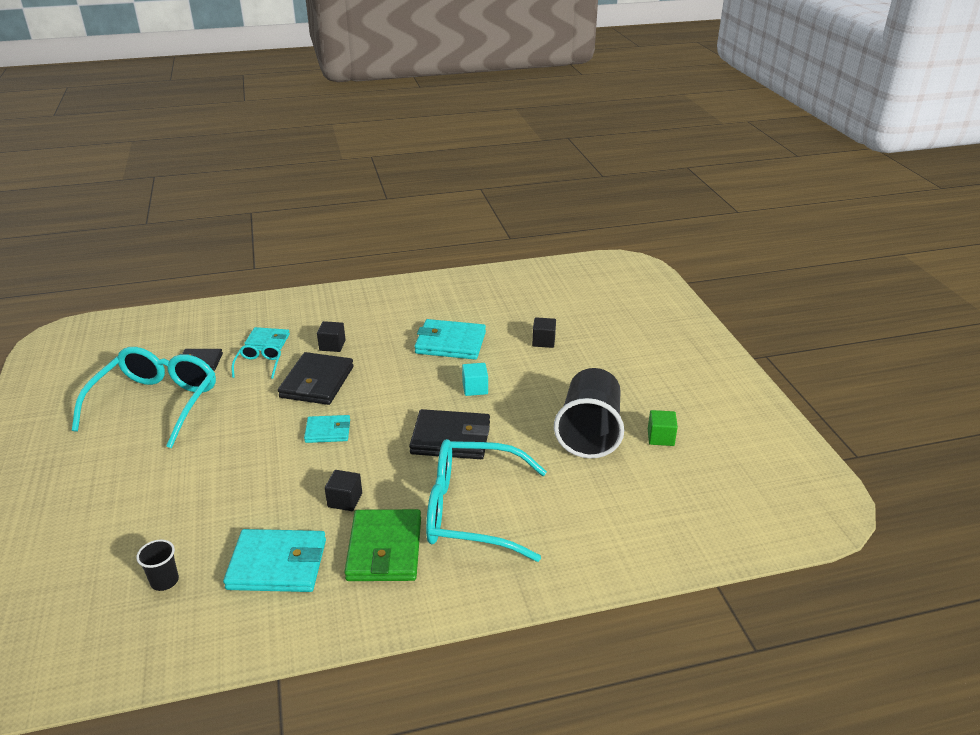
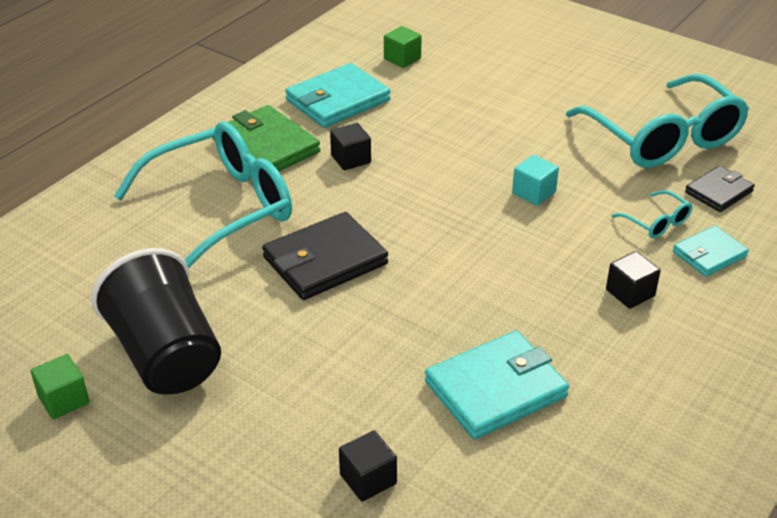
camera: 140 degrees right, 5 degrees up
black cup [136,540,179,591] -> green cube [384,26,422,68]
black wallet [278,352,354,405] -> none
turquoise wallet [304,415,350,443] -> none
turquoise cube [462,363,488,396] -> turquoise cube moved to [512,155,559,206]

